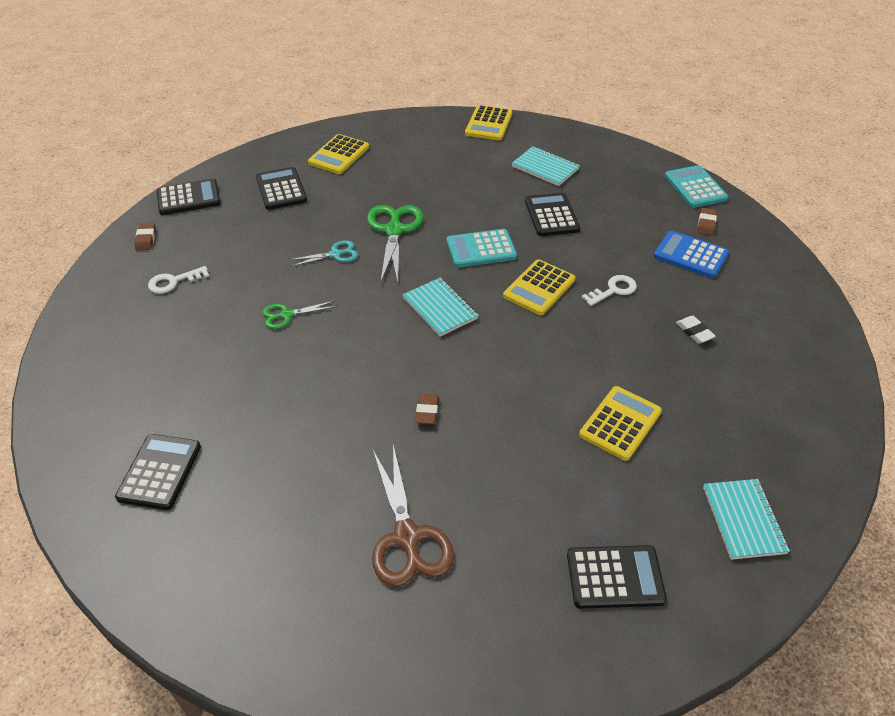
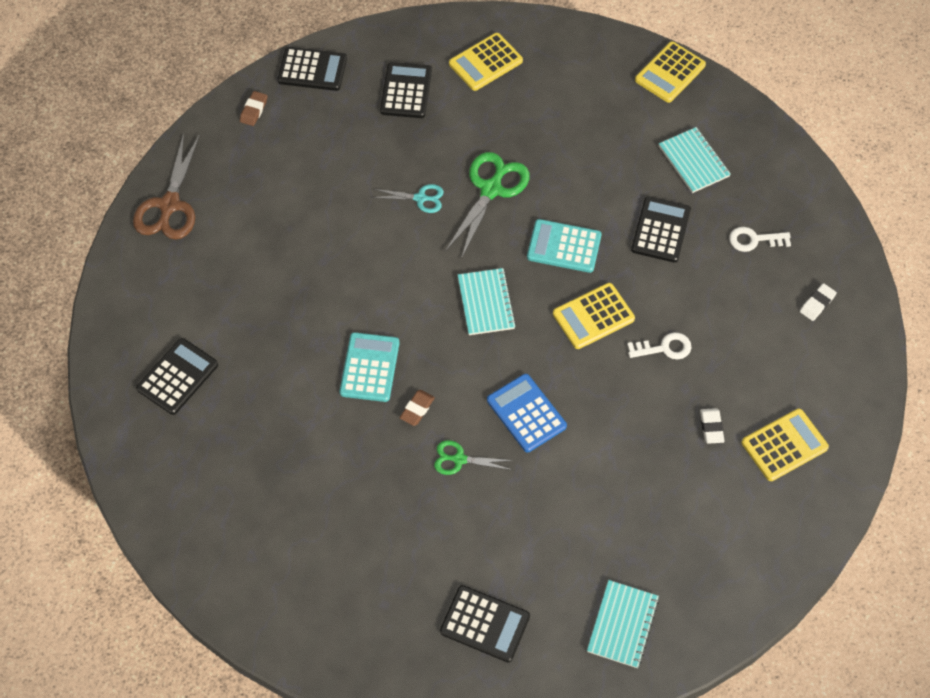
camera: 25 degrees right, 15 degrees up
white key [148,266,209,294] -> white key moved to [729,227,791,252]
green scissors [262,301,337,329] -> green scissors moved to [434,440,514,475]
brown scissors [372,445,454,587] -> brown scissors moved to [133,133,200,240]
yellow calculator [579,386,662,461] -> yellow calculator moved to [742,409,829,481]
blue calculator [654,231,729,278] -> blue calculator moved to [487,374,567,452]
turquoise calculator [665,165,728,208] -> turquoise calculator moved to [340,332,400,402]
brown eraser [697,208,717,236] -> white eraser [800,283,837,321]

